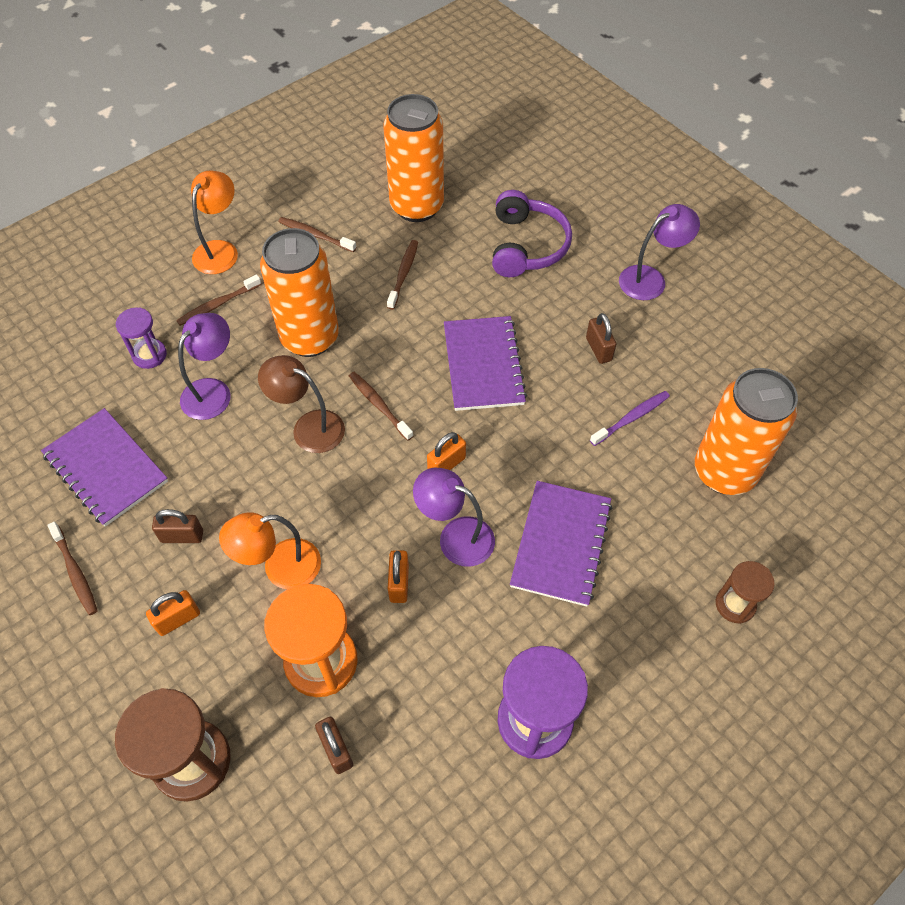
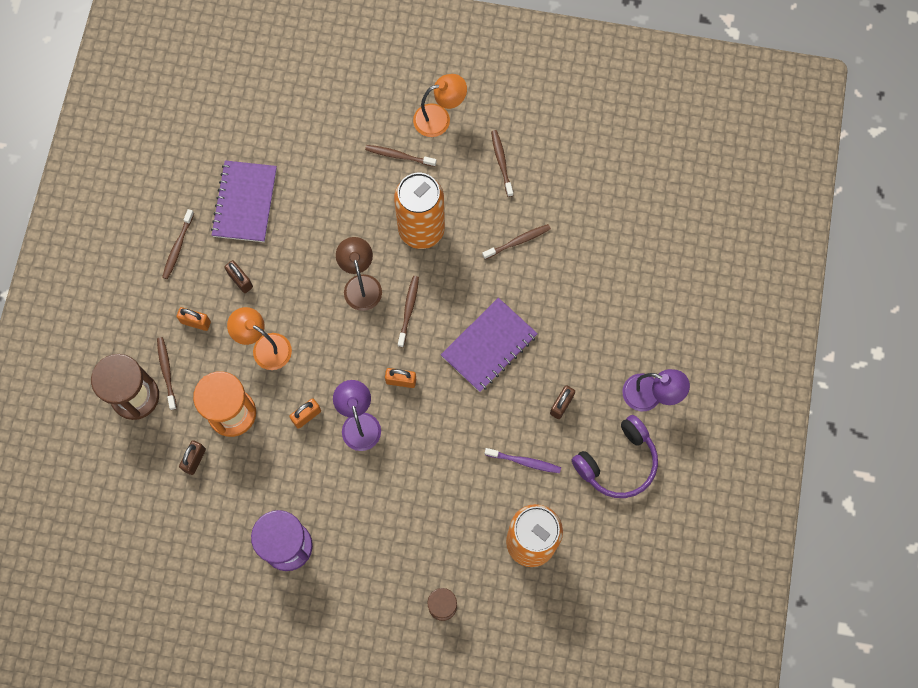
camera: 50 degrees right, 15 degrees up
purple hourglass [115,307,167,369] -> none
purple lamp [178,313,230,420] -> none
orange can [383,94,444,222] -> none
purple headphones [492,190,572,277] -> purple headphones moved to [572,415,658,498]
purple notebook [510,481,612,607] -> none
none -> brown toothbrush [157,337,177,410]

